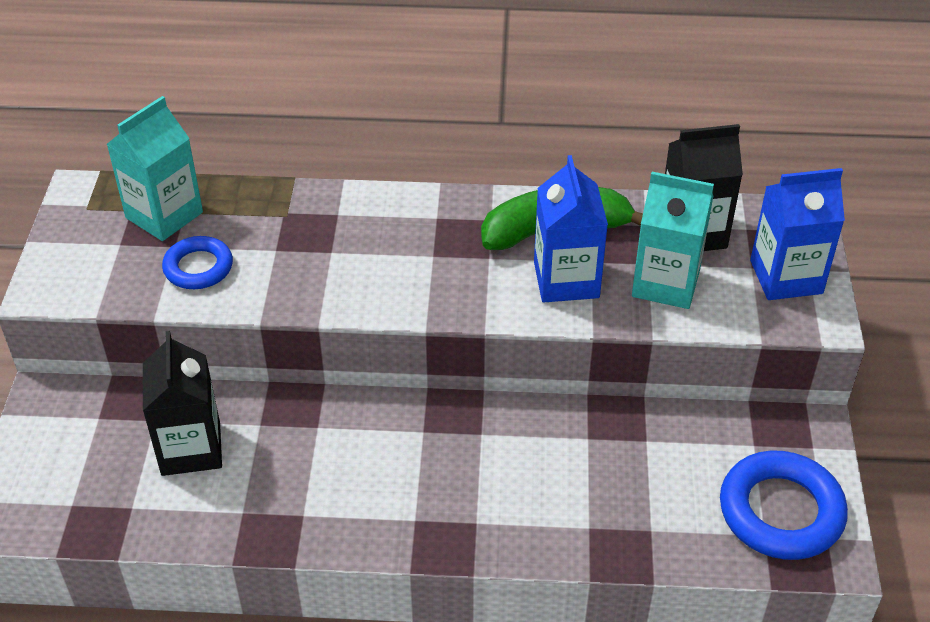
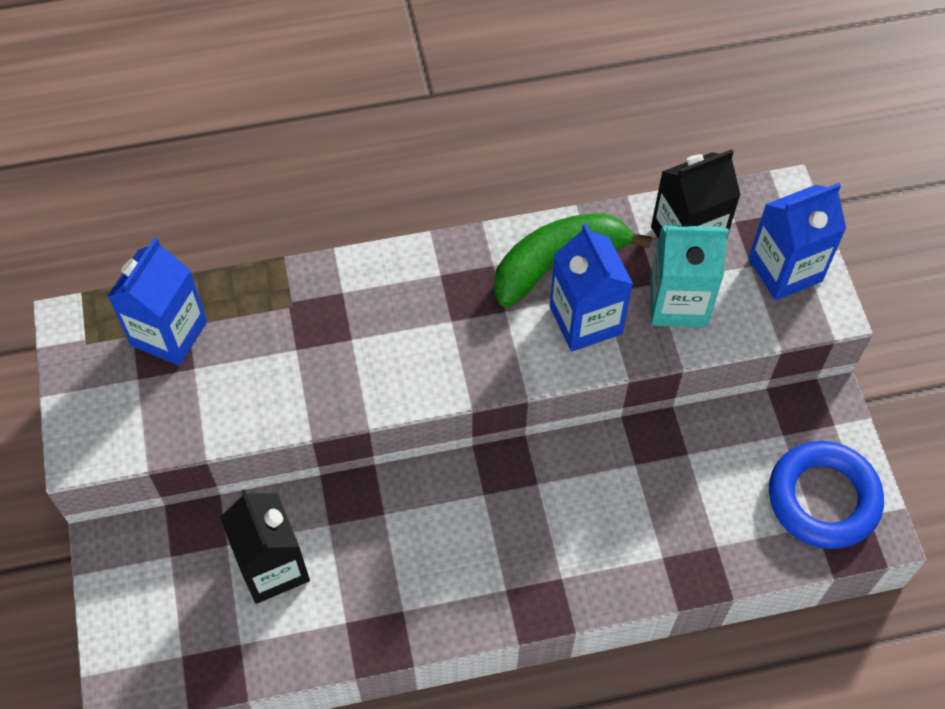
camera: 15 degrees left, 15 degrees up
turquoise carton [106,96,203,241] -> blue carton [108,237,207,366]
blue ring [162,236,233,289] -> none

